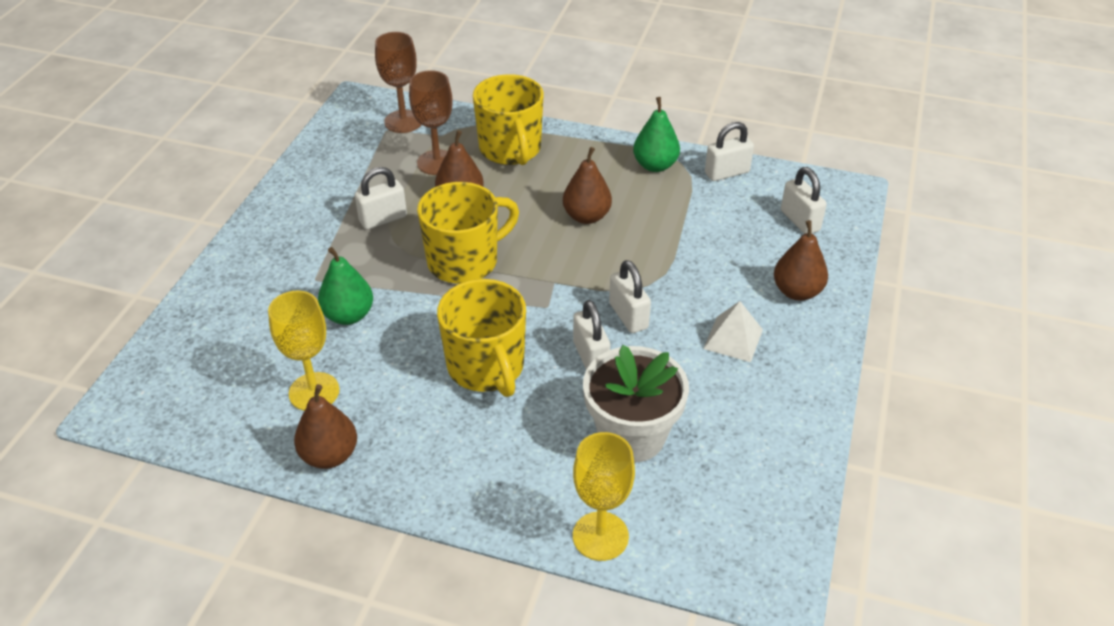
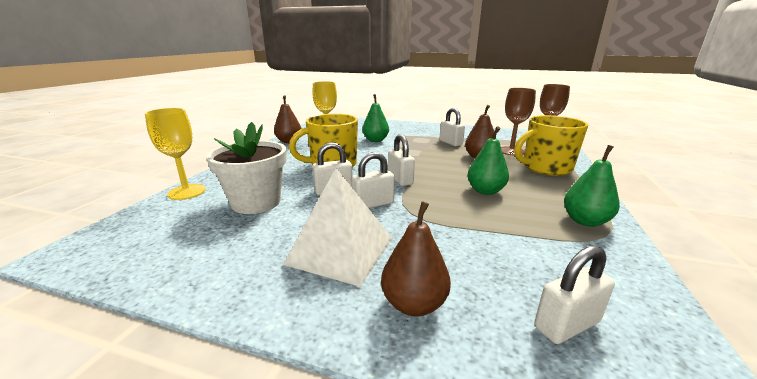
camera: 90 degrees right, 20 degrees down
yellow mug [417,182,519,284] -> none
brown pear [563,147,612,224] -> green pear [467,126,509,195]
white pyramid [703,301,763,362] -> white pyramid [283,168,392,287], size x1.71
white padlock [705,122,754,181] -> white padlock moved to [388,134,415,186]

